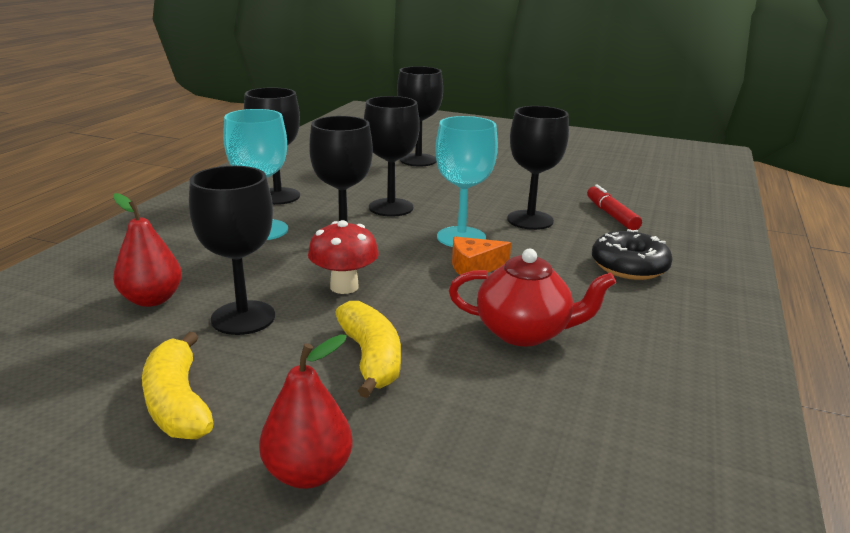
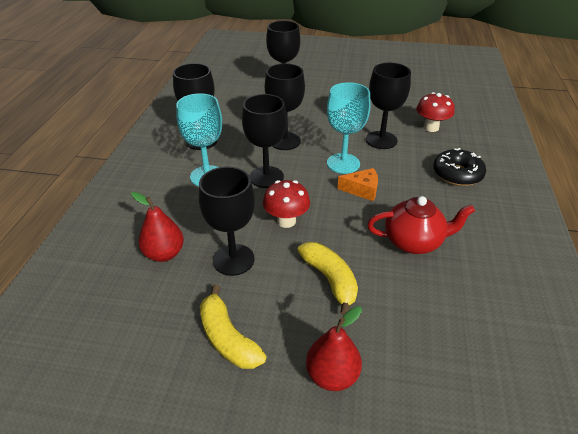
camera: 10 degrees left, 15 degrees up
orange cheese [452,237,511,275] -> orange cheese turned 150 degrees counterclockwise [337,168,378,201]
red marker [587,185,642,230] -> red mushroom [416,92,455,132]

